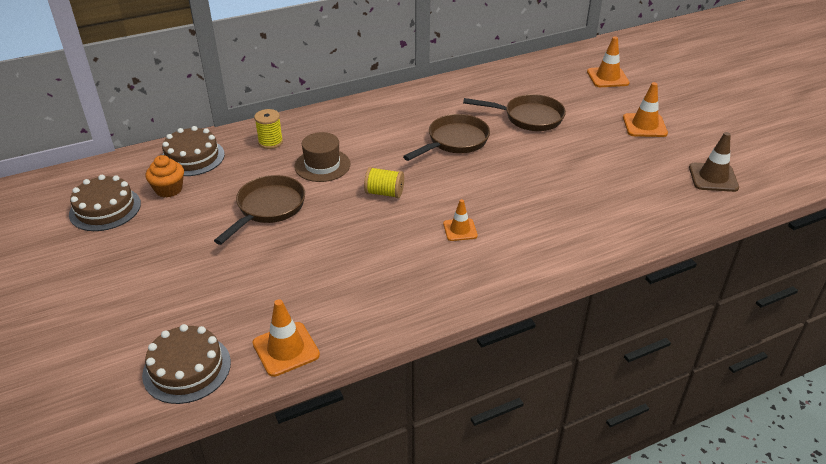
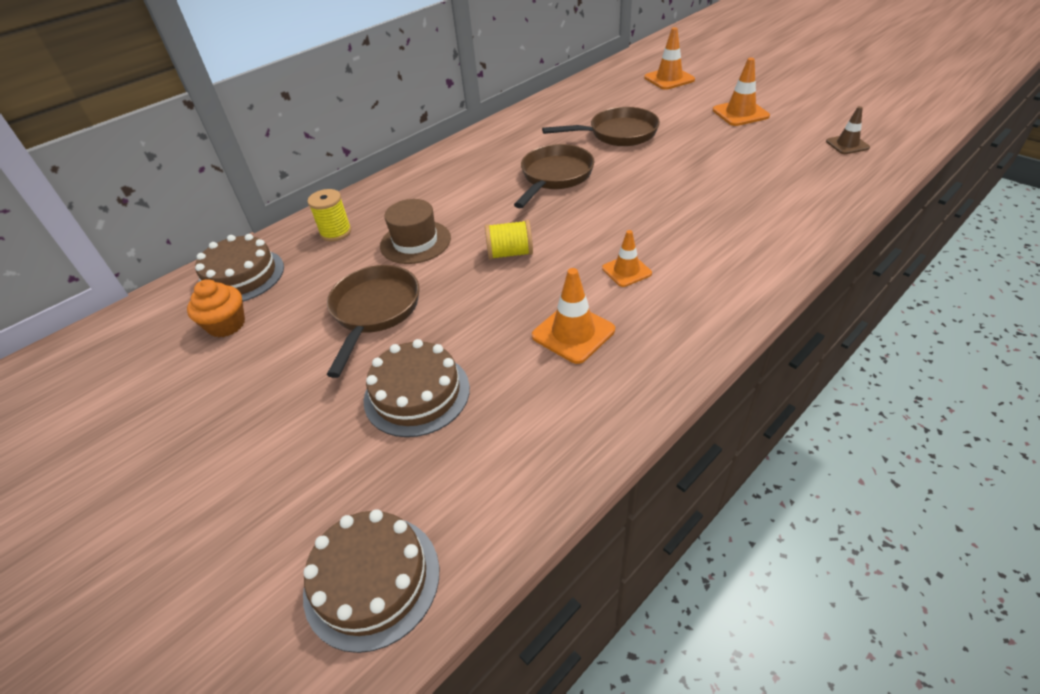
camera: 15 degrees left, 5 degrees up
brown cake [69,175,141,231] -> brown cake moved to [364,339,470,437]
orange traffic cone [253,299,320,377] -> orange traffic cone moved to [532,268,615,364]
brown traffic cone [689,132,739,192] -> brown traffic cone [826,106,870,154], size x0.66

